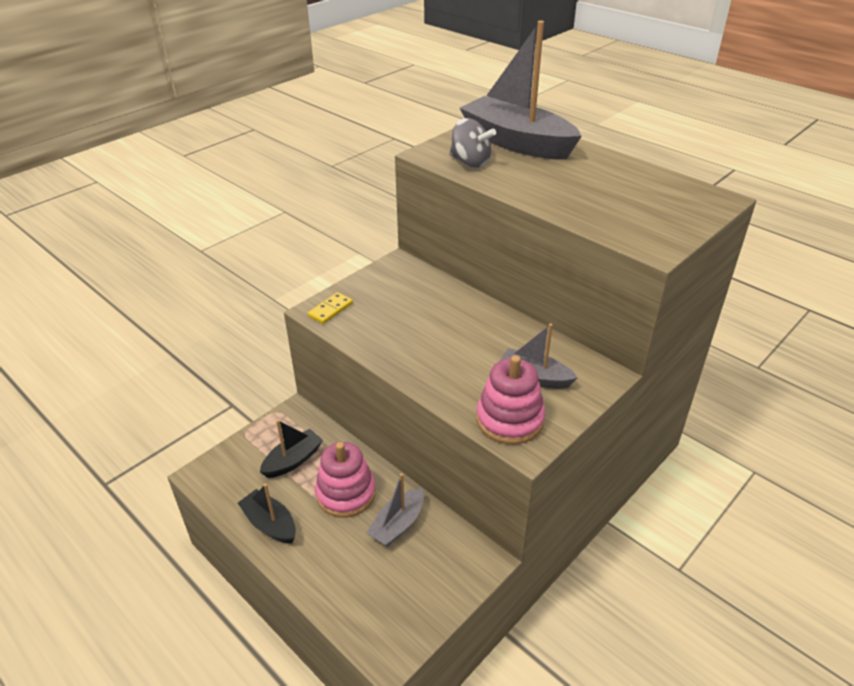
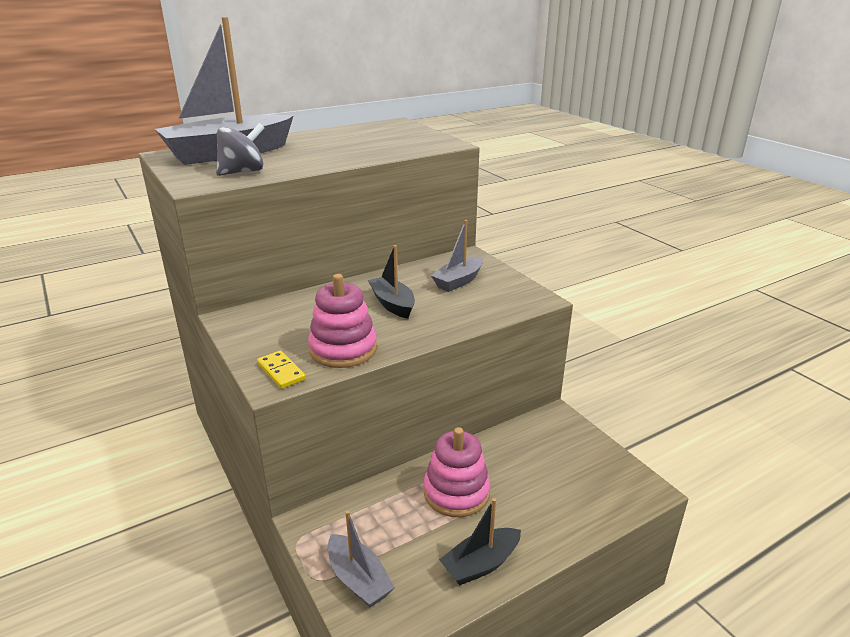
camera: 75 degrees left, 10 degrees down
black boat [260,420,323,478] -> black boat moved to [368,245,415,319]
grey boat [366,473,424,547] -> grey boat moved to [328,510,395,607]
pink stacking toy [476,355,545,445] -> pink stacking toy moved to [308,274,377,368]

